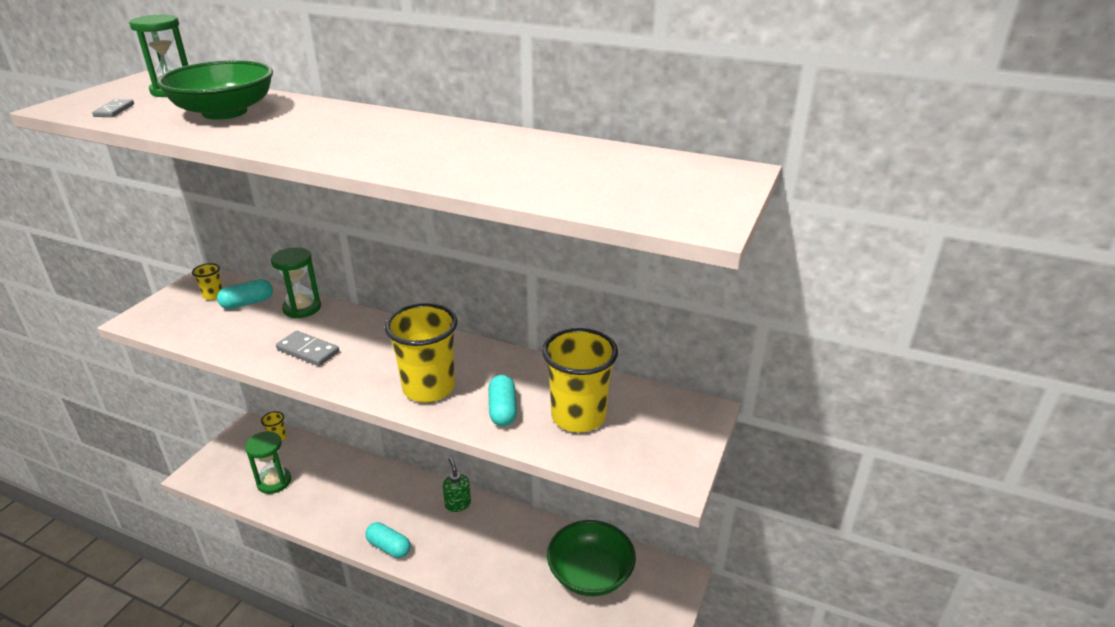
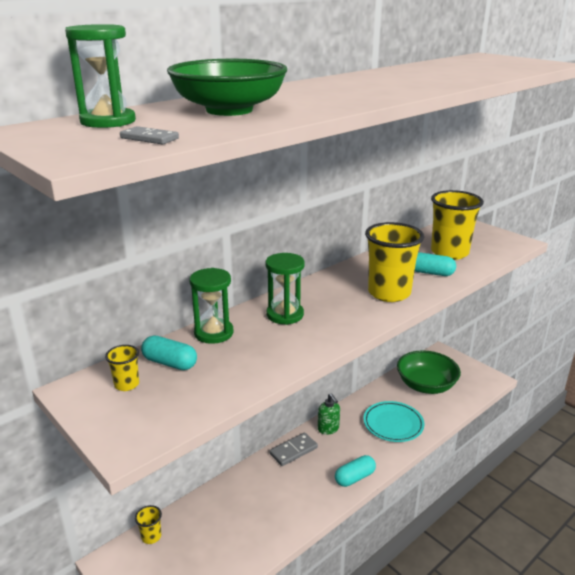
camera: 65 degrees left, 5 degrees down
turquoise capsule [217,279,273,309] -> turquoise capsule turned 60 degrees counterclockwise [141,336,197,370]
green hourglass [245,431,291,494] -> green hourglass moved to [266,253,304,325]
grey domino [276,331,339,366] -> grey domino moved to [269,433,318,466]
green soap dispenser [443,458,471,512] -> green soap dispenser turned 120 degrees counterclockwise [318,393,340,435]
none -> turquoise plate [363,401,424,442]

